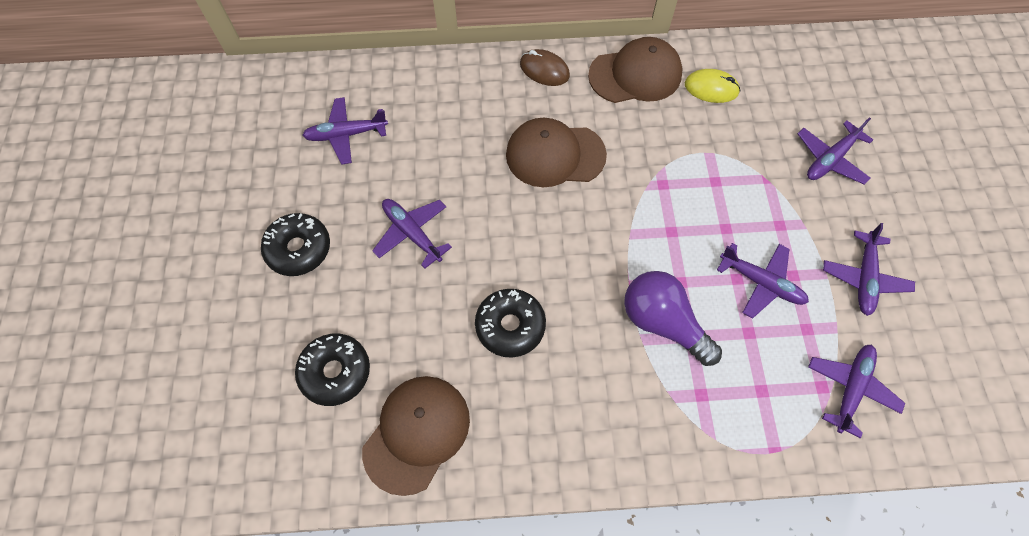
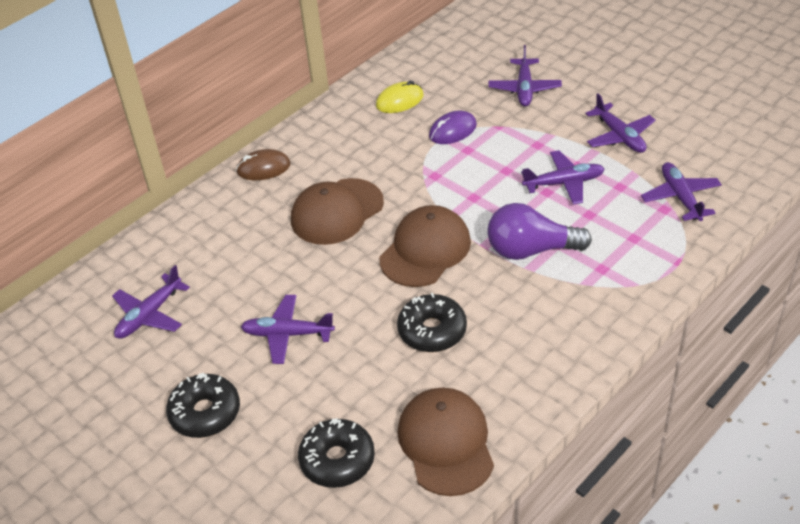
camera: 40 degrees left, 20 degrees down
brown cap [588,37,683,103] -> brown cap moved to [380,205,471,287]
none -> purple mouse [429,111,477,144]

